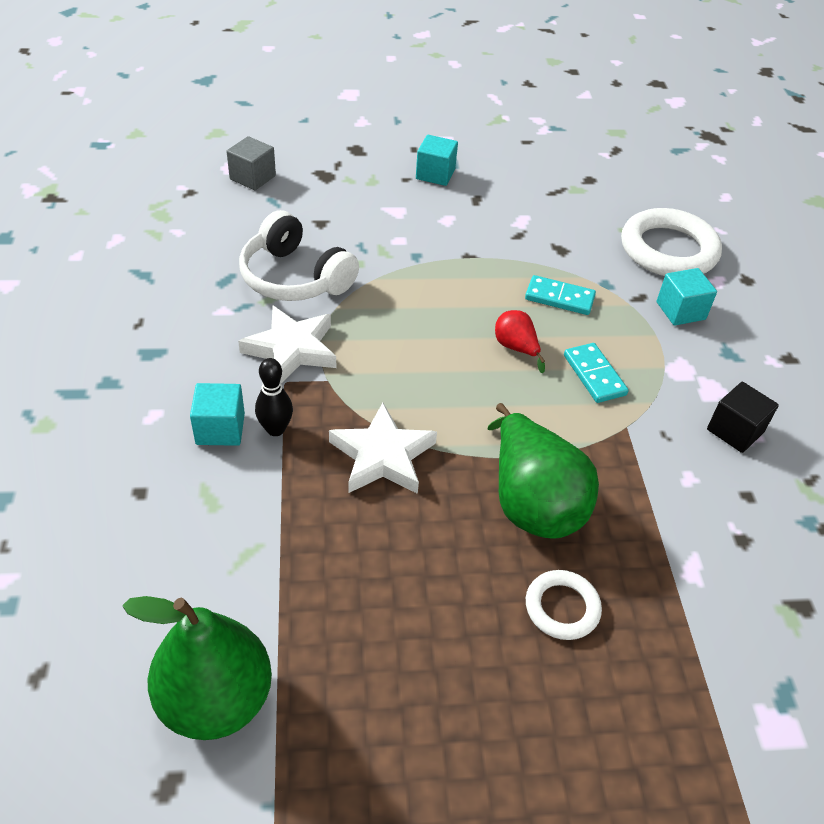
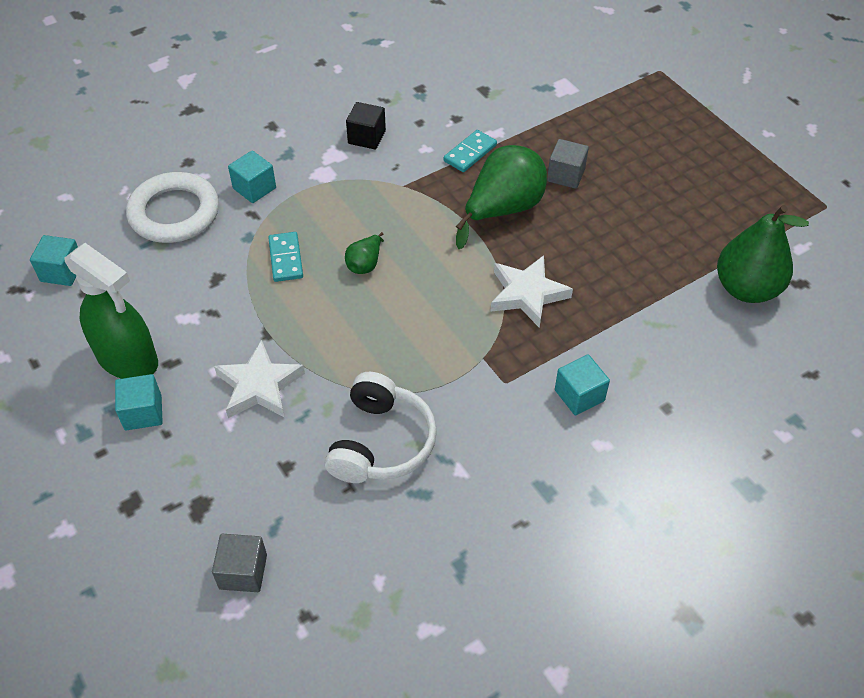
camera: 115 degrees left, 5 degrees up
white star [238,306,336,383] -> white star moved to [214,340,305,418]
black bowling pin [255,358,293,436] -> none
red pear [495,310,545,373] -> green pear [345,232,384,274]
white ring [526,570,602,640] -> grey cube [547,139,589,189]
turquoise domino [564,343,629,403] -> turquoise domino moved to [443,130,497,172]
none -> turquoise cube [30,235,78,286]
none -> green spray bottle [65,243,158,379]

